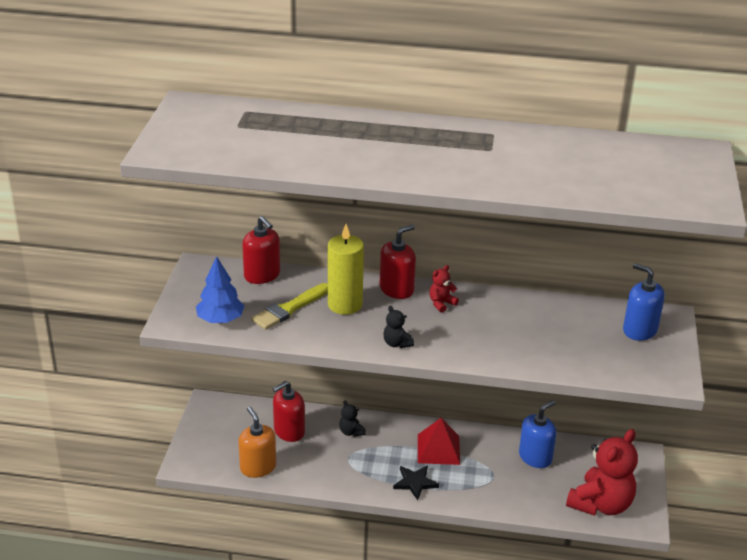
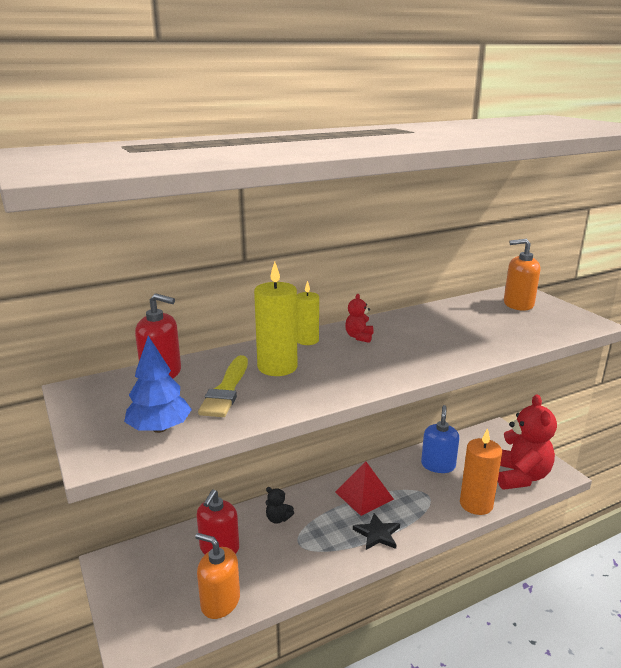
camera: 35 degrees left, 10 degrees down
red soap dispenser [380,225,416,299] -> yellow candle [297,281,319,345]
black teddy bear [383,306,414,348] -> none
blue soap dispenser [623,263,665,341] -> orange soap dispenser [504,239,540,311]
none -> orange candle [460,428,502,515]

